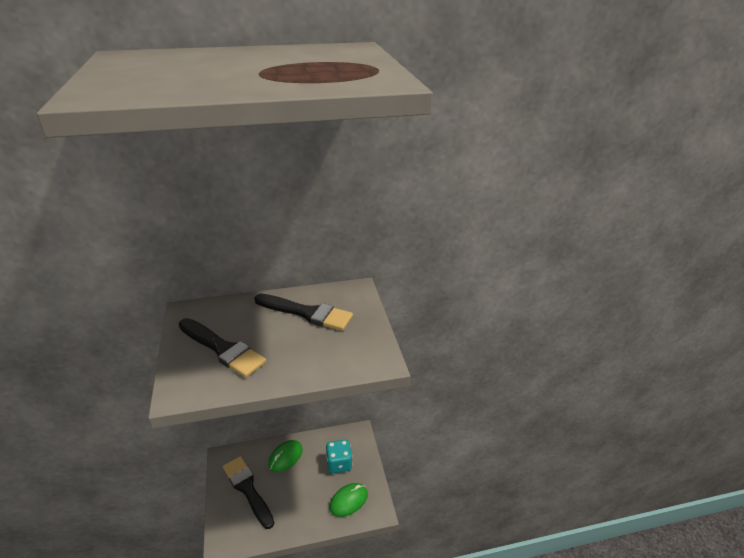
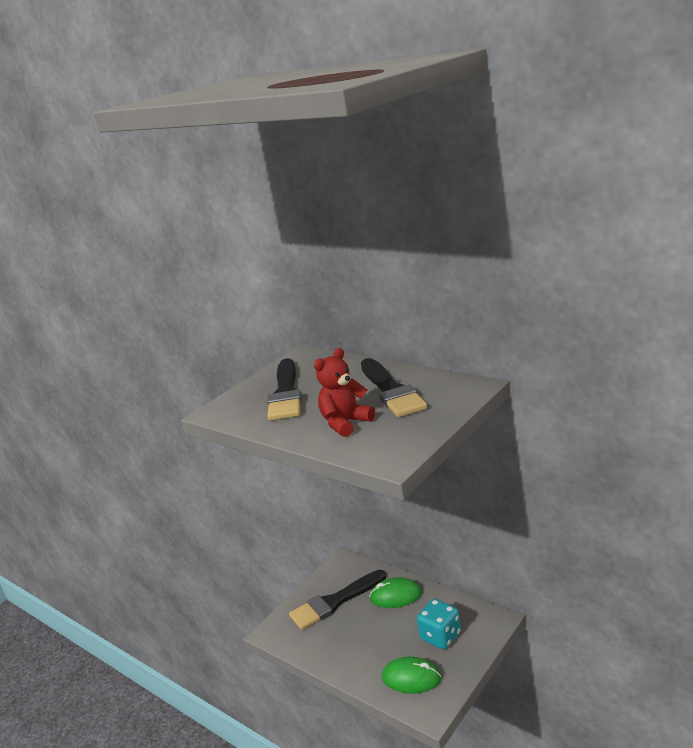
camera: 55 degrees right, 10 degrees down
black brush [223,456,274,529] -> black brush turned 135 degrees counterclockwise [289,570,386,630]
none -> red teddy bear [314,348,375,437]

